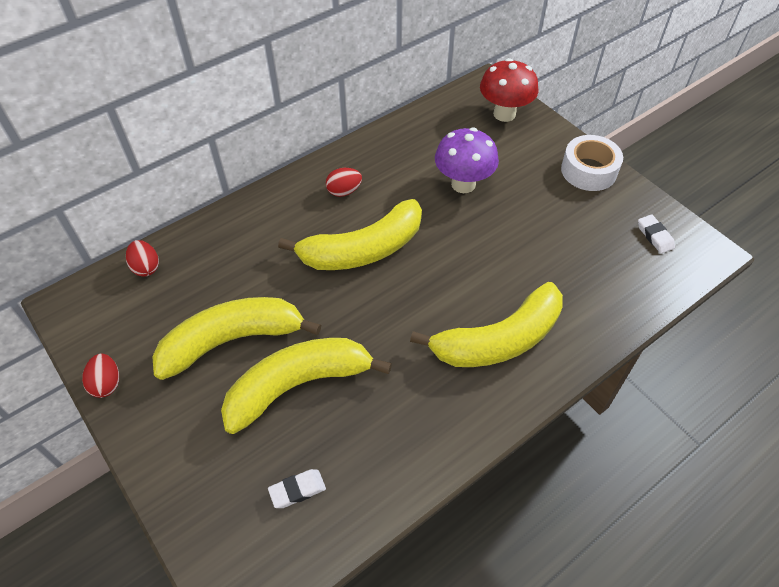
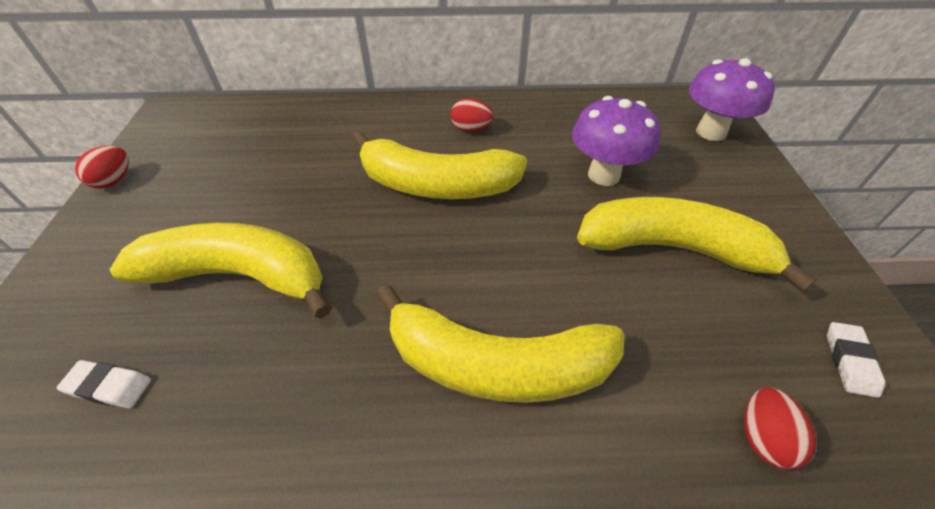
camera: 35 degrees right, 5 degrees down
red egg [126,240,159,277] -> red egg moved to [744,387,816,469]
yellow banana [152,297,321,380] -> yellow banana moved to [577,197,817,292]
red mushroom [480,58,538,122] -> purple mushroom [689,58,775,141]
white tape [561,135,623,191] -> none

